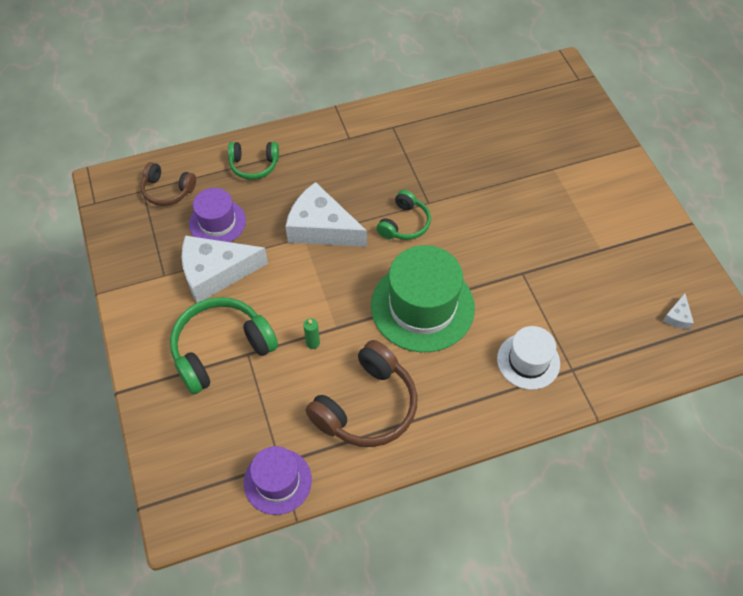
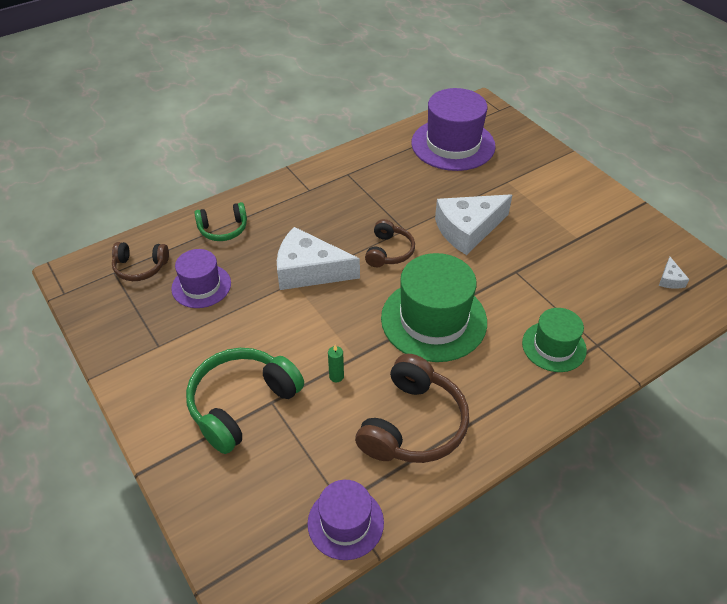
camera: 15 degrees left, 10 degrees down
white cheese [182,236,268,303] -> white cheese moved to [435,194,512,255]
green headphones [376,190,431,240] -> brown headphones [365,219,415,267]
white hat [497,326,560,390] -> green hat [522,308,587,372]
none -> purple hat [411,88,496,171]

